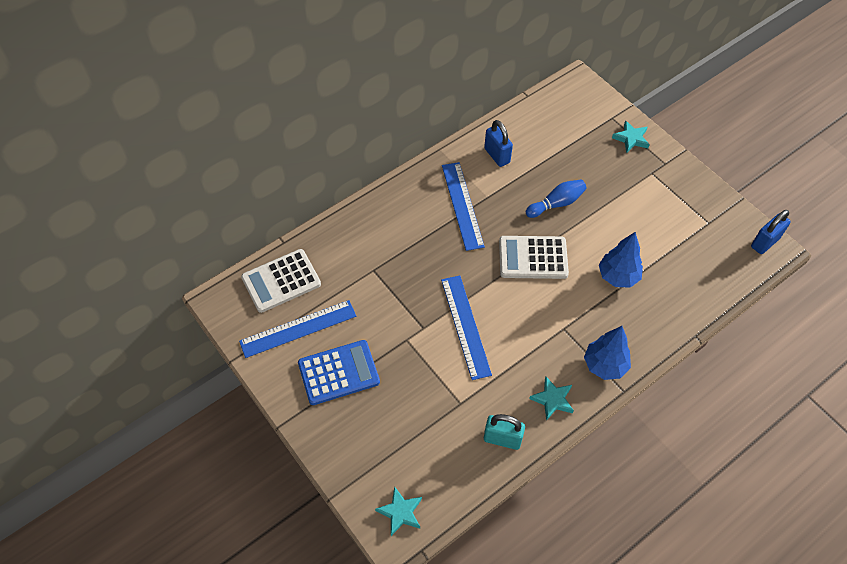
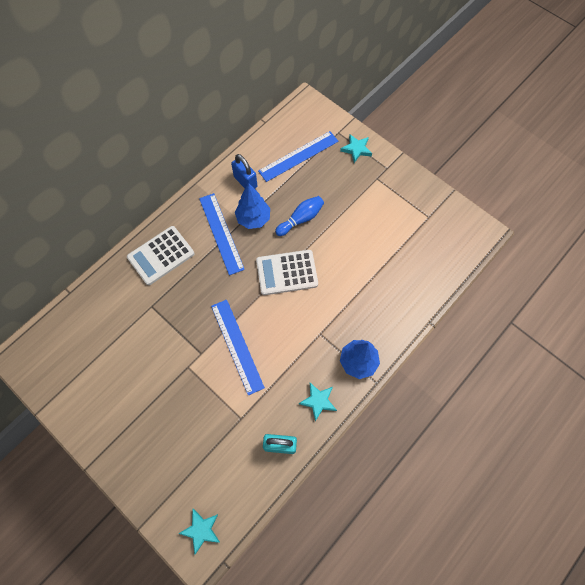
camera: 10 degrees left, 10 degrees up
blue ruler [239,300,356,358] -> blue ruler moved to [258,131,339,182]
white calculator [241,249,321,313] -> white calculator moved to [127,226,194,285]
blue calculator [298,340,380,405] -> none
blue tree [599,232,643,288] -> blue tree moved to [235,183,270,229]
blue padlock [751,210,791,254] -> none

